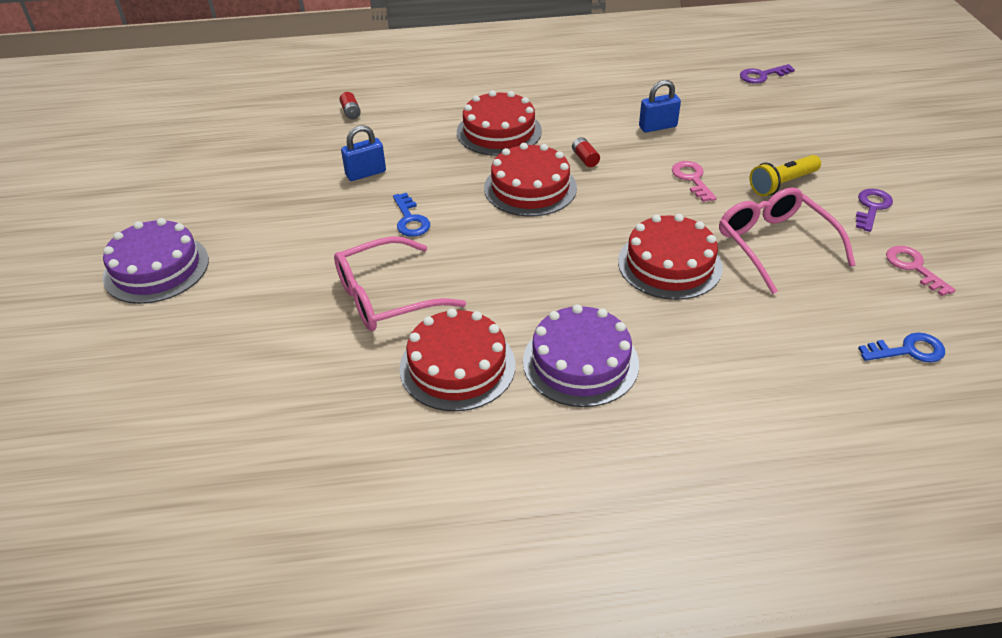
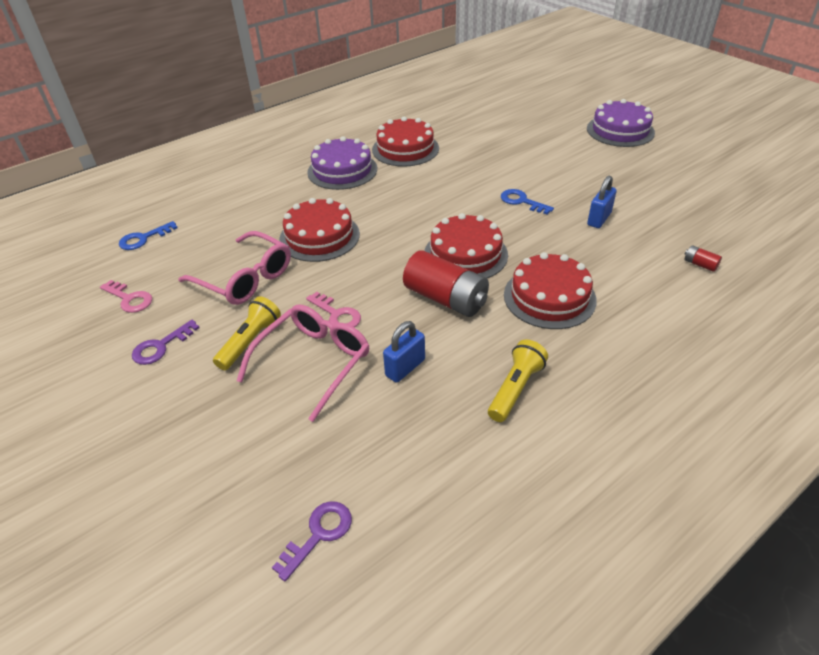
camera: 150 degrees right, 0 degrees up
pink glasses [334,236,466,331] -> pink glasses moved to [237,305,369,422]
red battery [572,137,600,167] -> red battery [403,250,489,317], size x2.41
purple key [856,189,893,232] -> purple key turned 45 degrees clockwise [132,320,200,365]
none -> yellow flashlight [488,340,548,422]

